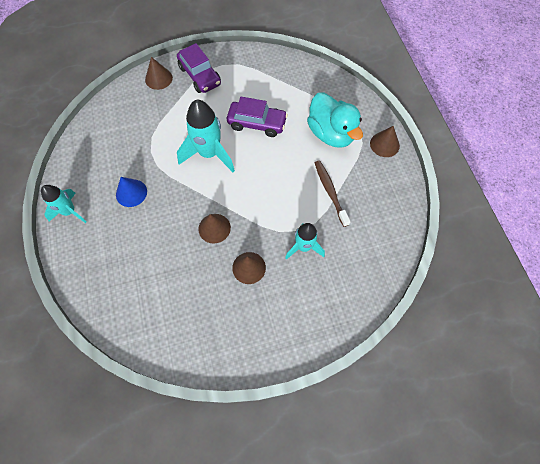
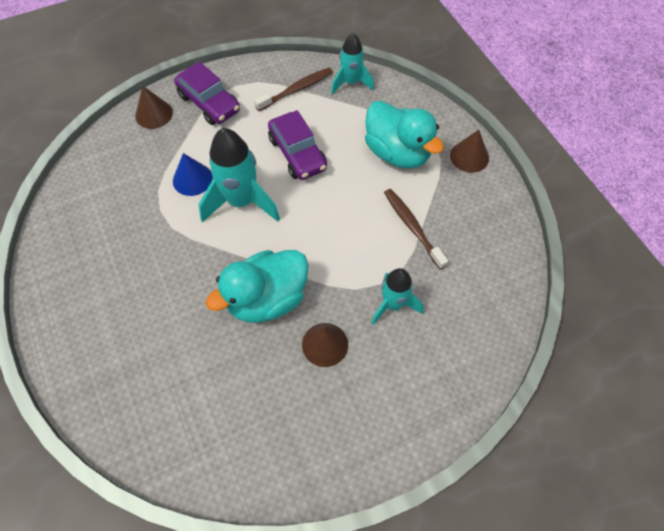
camera: 10 degrees left, 5 degrees down
turquoise rocket [41,185,86,223] -> turquoise rocket moved to [331,33,374,94]
blue cone [116,177,147,207] -> blue cone moved to [173,153,213,196]
brown cone [198,214,231,243] -> turquoise duck [206,250,308,323]
purple car [227,97,288,137] -> purple car turned 60 degrees clockwise [268,110,327,180]
none -> brown toothbrush [254,68,333,111]

